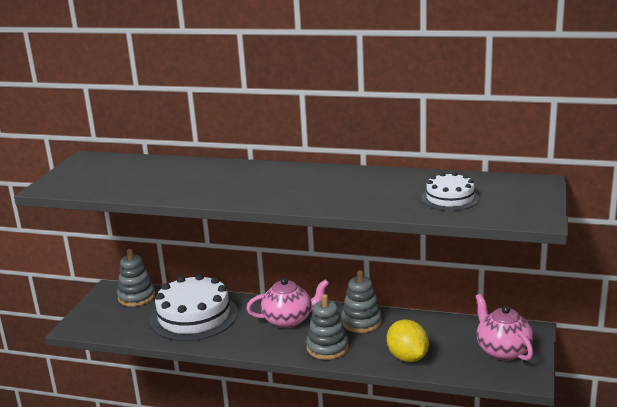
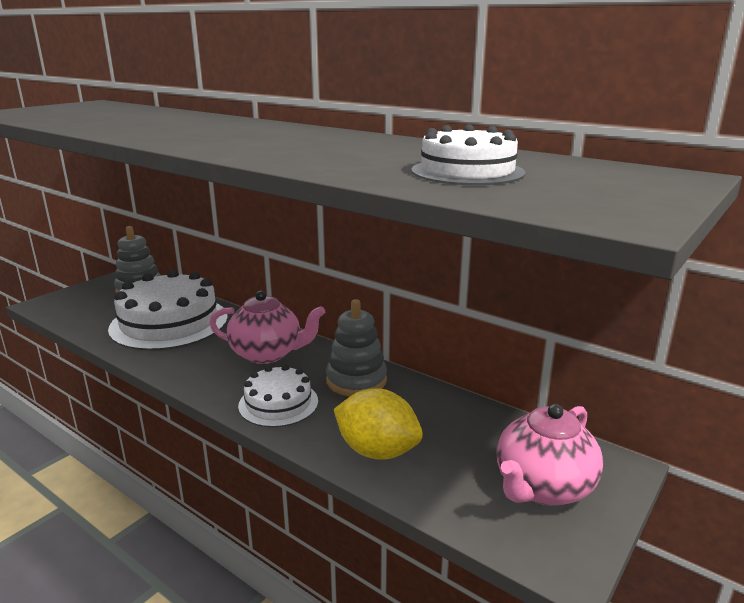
camera: 20 degrees right, 0 degrees up
grey stacking toy [306,294,349,360] -> white cake [238,365,318,427]
yellow lemon [387,319,429,362] -> yellow lemon turned 60 degrees counterclockwise [334,388,423,460]
pink teapot [476,294,534,361] -> pink teapot turned 135 degrees counterclockwise [497,404,603,506]

